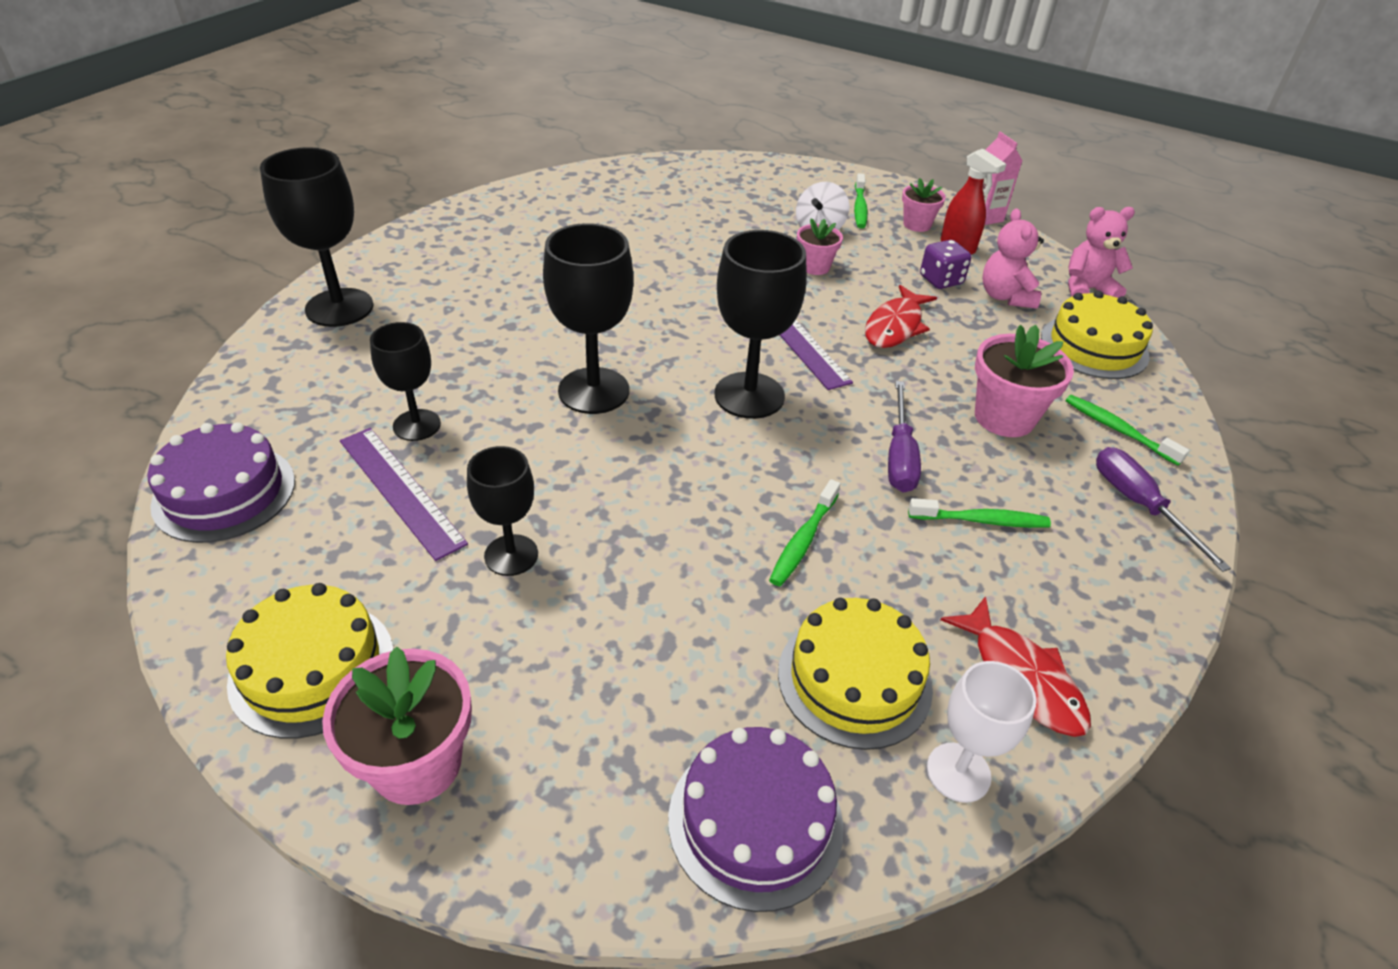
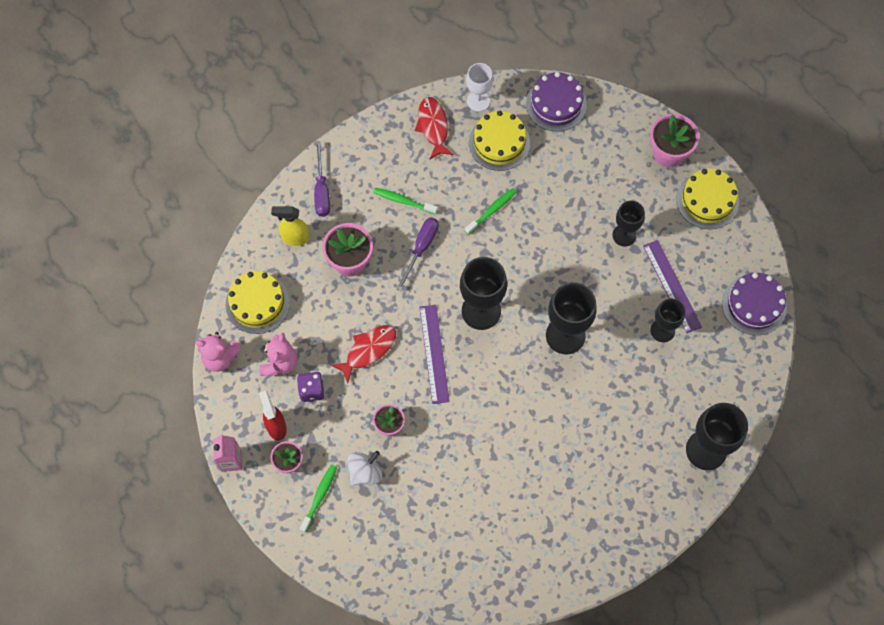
camera: 160 degrees left, 25 degrees up
green toothbrush [1065,395,1189,466] -> yellow spray bottle [271,206,309,246]

